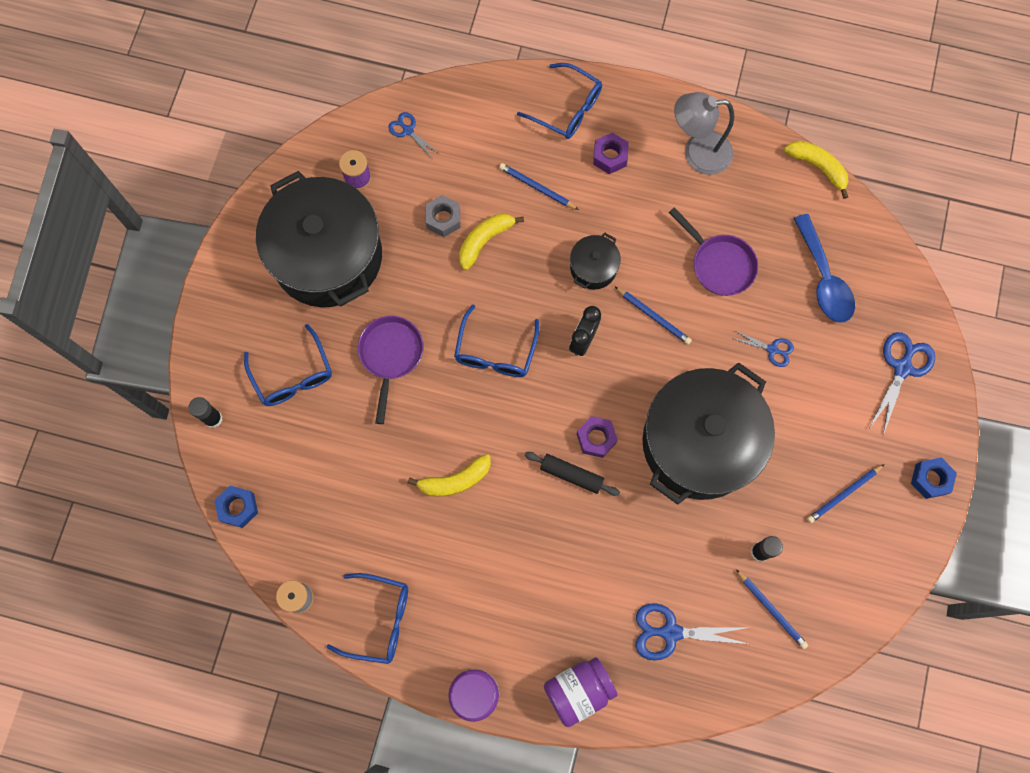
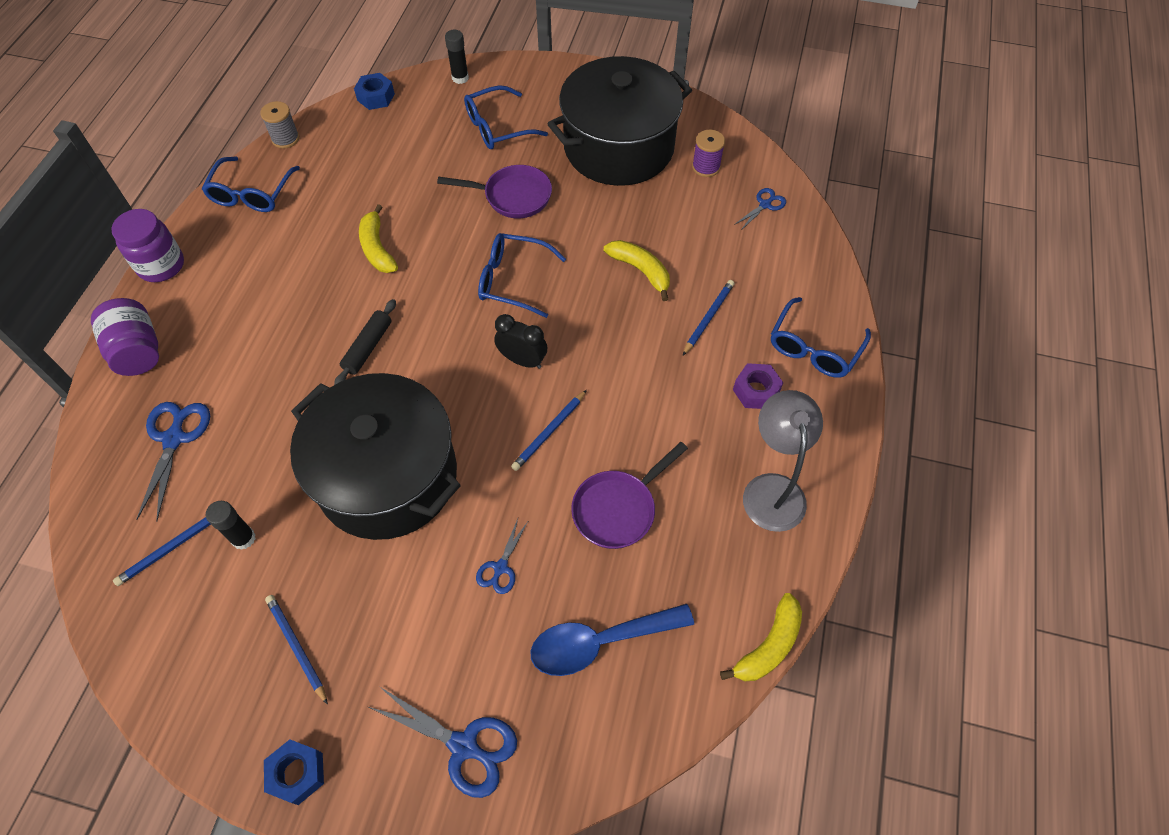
camera: 90 degrees right, 15 degrees down
grey nut [425,195,460,237] -> none
black pot [570,233,621,289] -> none
purple nut [577,416,618,458] -> none

